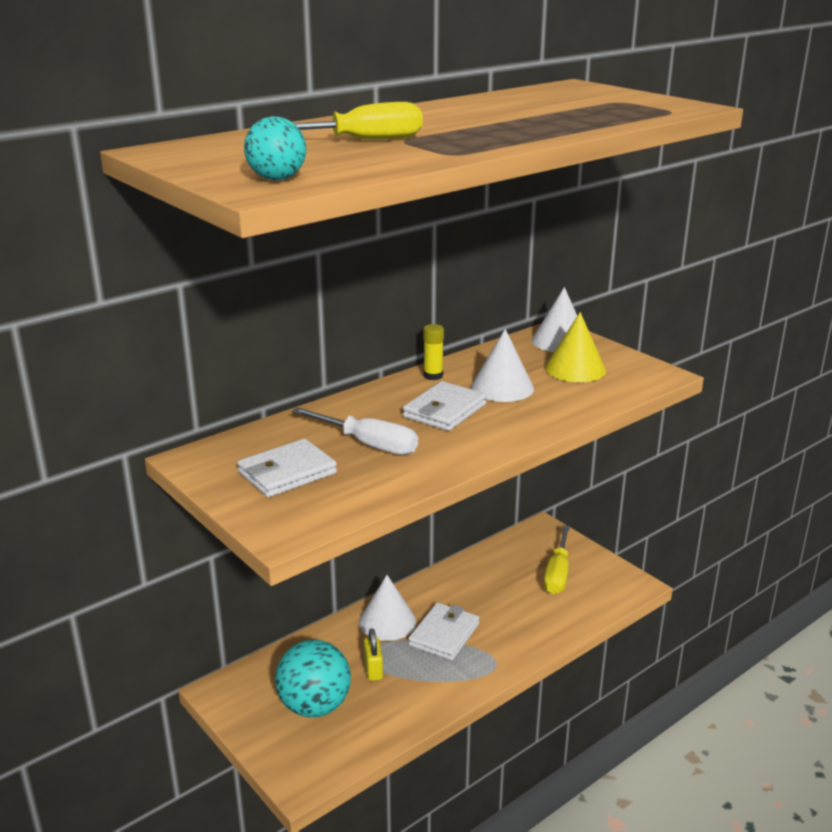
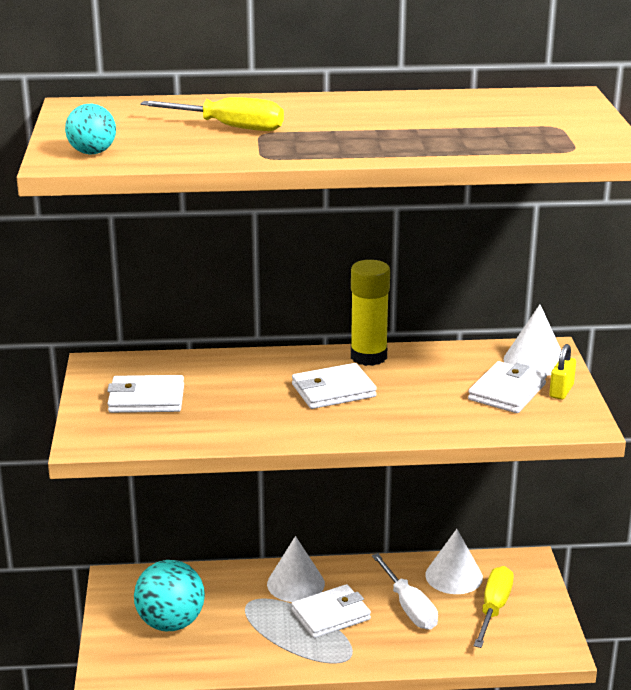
camera: 35 degrees right, 0 degrees up
white screwdriver [292,407,418,455] -> white screwdriver moved to [372,553,438,629]
yellow padlock [364,628,383,681] -> yellow padlock moved to [549,344,576,400]
yellow glue stick [423,324,444,380] -> yellow glue stick [351,260,390,366], size x1.86
white cone [471,329,534,402] -> white cone moved to [425,529,483,594]
yellow screwdriver [544,525,570,594] -> yellow screwdriver turned 150 degrees clockwise [474,566,514,648]
yellow cone [545,312,606,382] -> white wallet [468,361,547,413]

